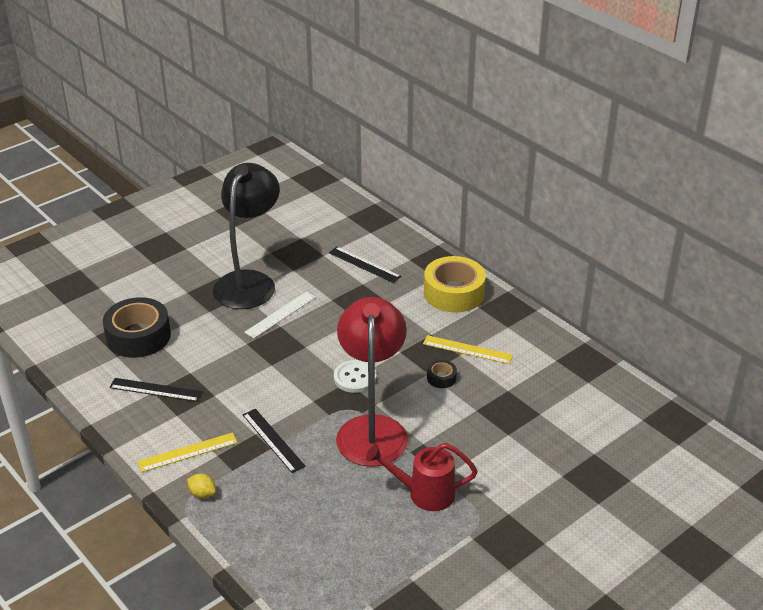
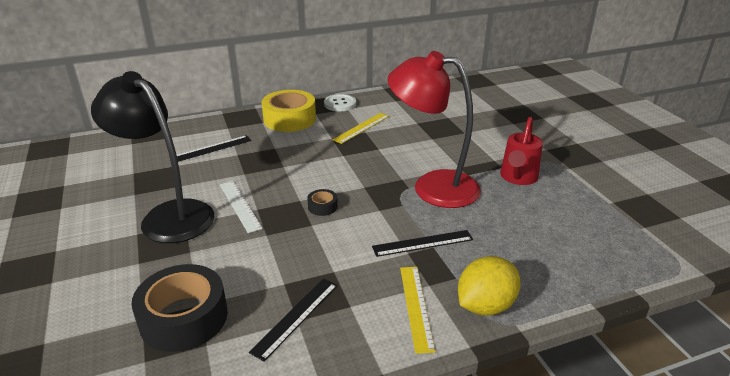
camera: 70 degrees left, 5 degrees down
yellow lemon [187,474,216,499] -> yellow lemon [458,256,520,316], size x2.04
white button [334,360,377,393] -> white button moved to [324,94,356,111]
black tape [427,360,457,388] -> black tape moved to [307,189,338,216]

